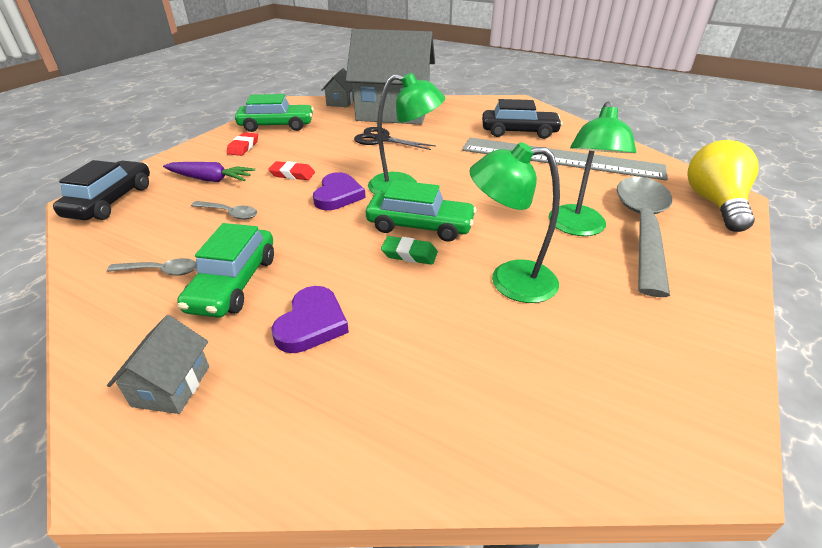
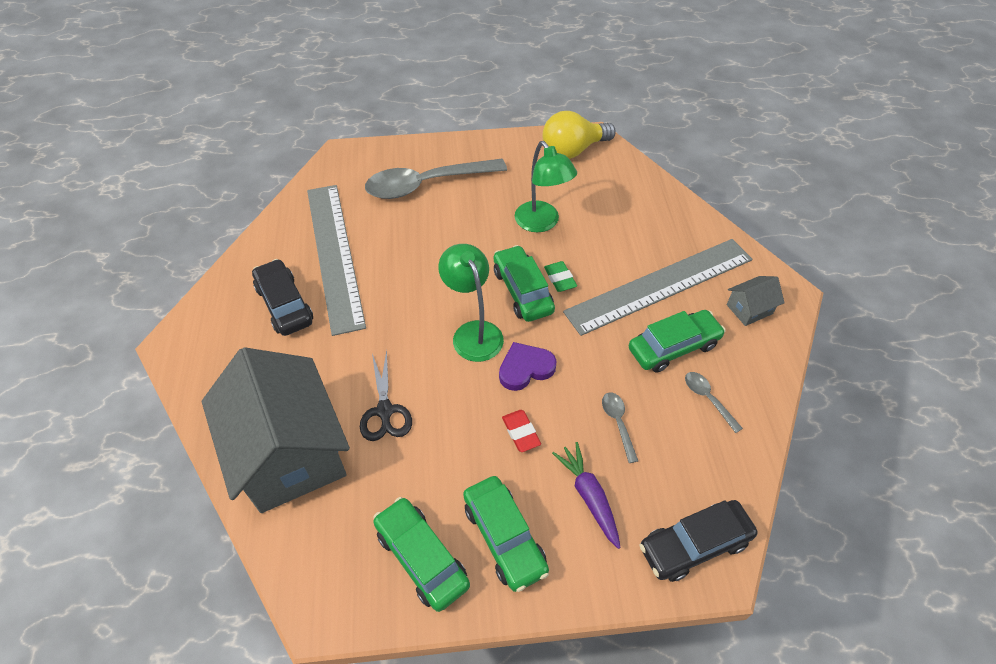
camera: 125 degrees left, 15 degrees up
red eraser [227,132,258,156] -> green car [463,476,549,592]
purple heart [271,286,349,353] -> grey ruler [563,239,752,336]
grey house [321,68,354,108] -> none
green lamp [549,102,636,236] -> none
yellow light bulb [687,140,759,232] -> yellow light bulb moved to [542,111,616,159]

